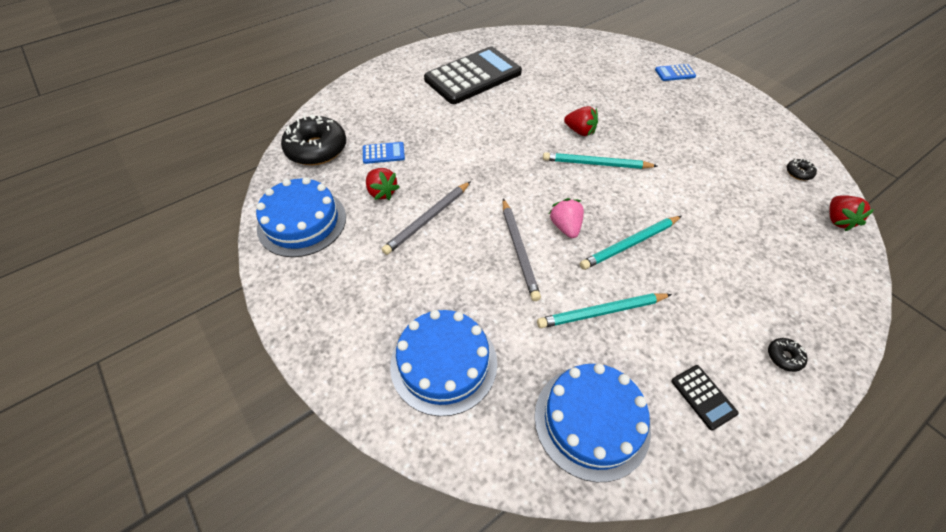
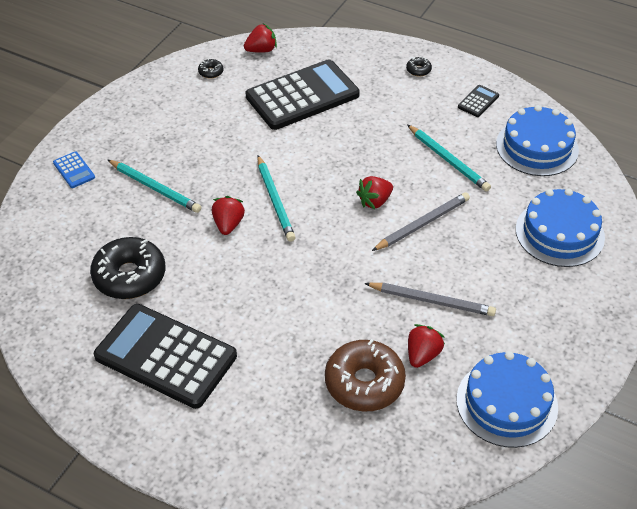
camera: 115 degrees left, 5 degrees down
black donut [281,114,346,165] -> black donut moved to [90,237,165,299]
blue calculator [363,142,405,164] -> brown donut [325,339,406,412]
pink strawberry [549,198,584,238] -> red strawberry [356,176,393,209]
turquoise pencil [580,216,682,270] -> turquoise pencil moved to [108,160,201,213]
none -> black calculator [246,59,360,130]

